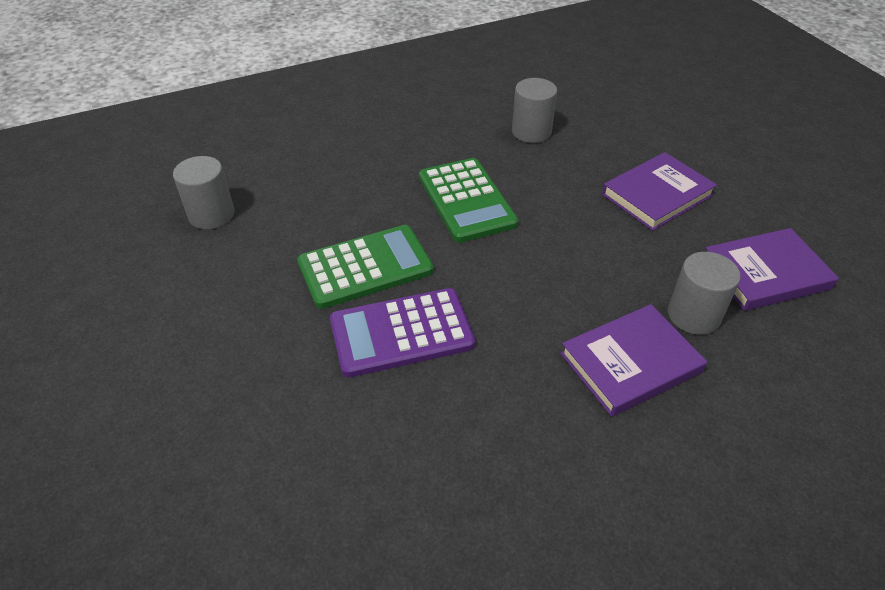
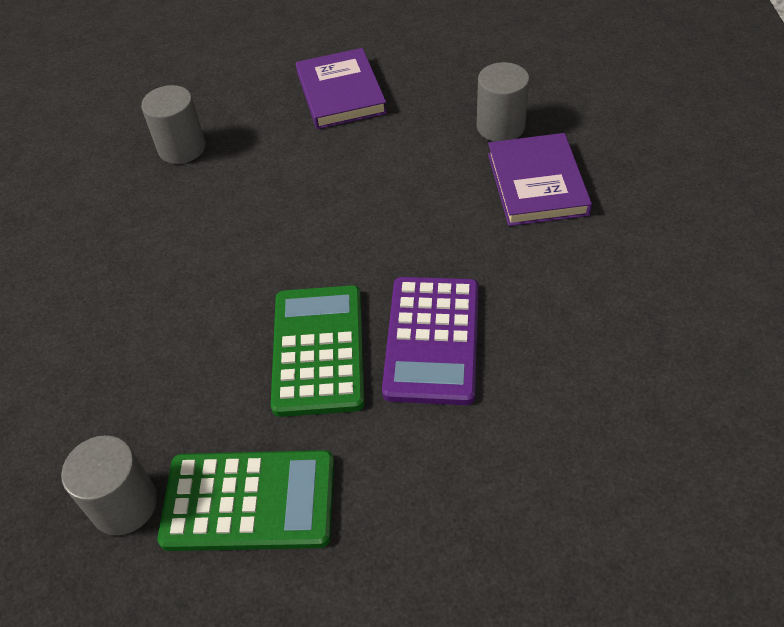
camera: 65 degrees left, 5 degrees up
green calculator [419,158,518,243] -> green calculator moved to [157,450,334,551]
purple book [706,228,839,311] -> none

